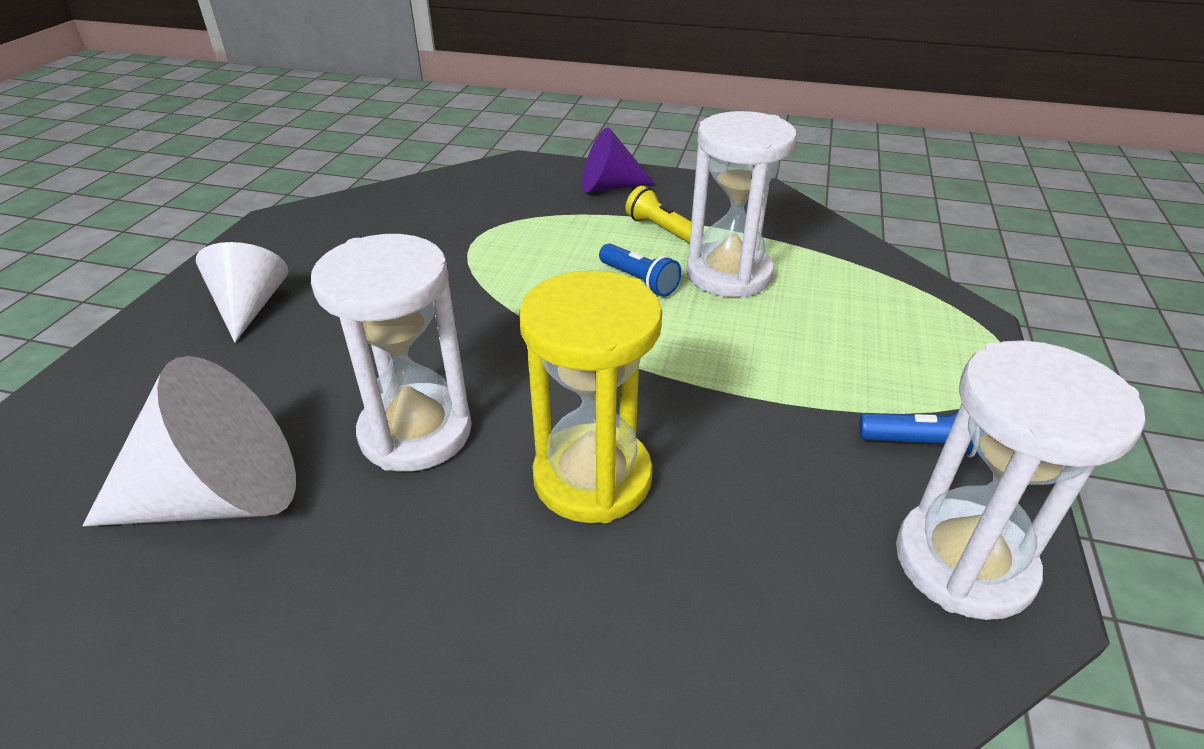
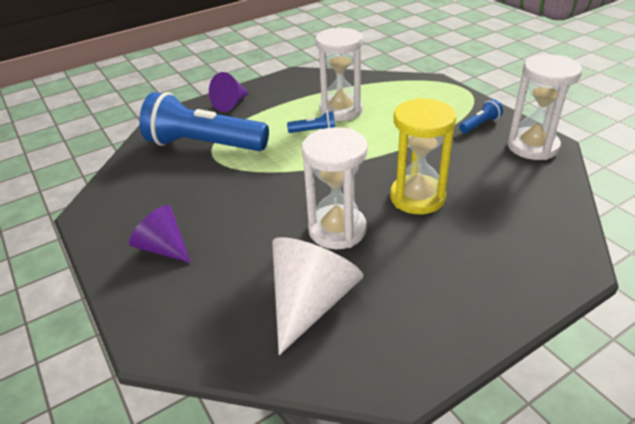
camera: 45 degrees left, 0 degrees up
white cone [196,242,288,343] -> purple cone [129,205,191,263]
yellow flashlight [625,186,691,243] -> none
none -> blue flashlight [140,92,269,151]

